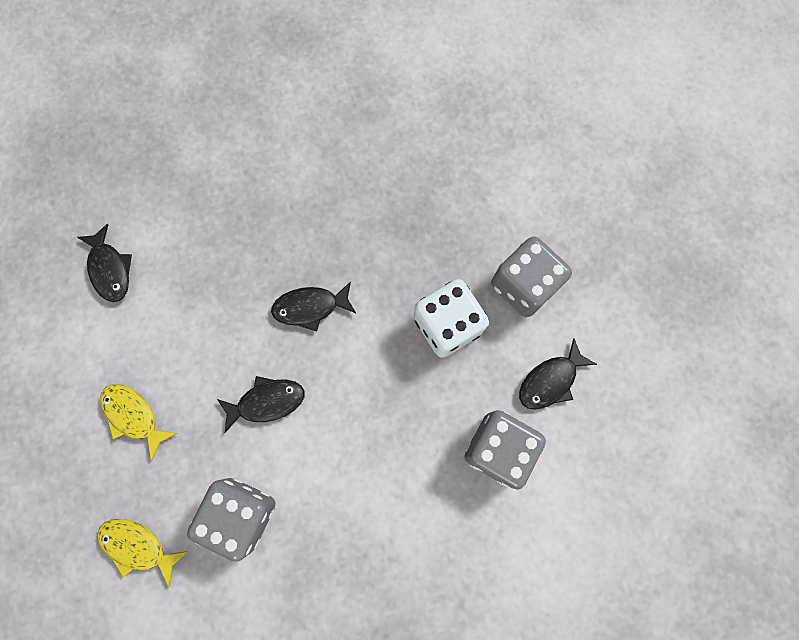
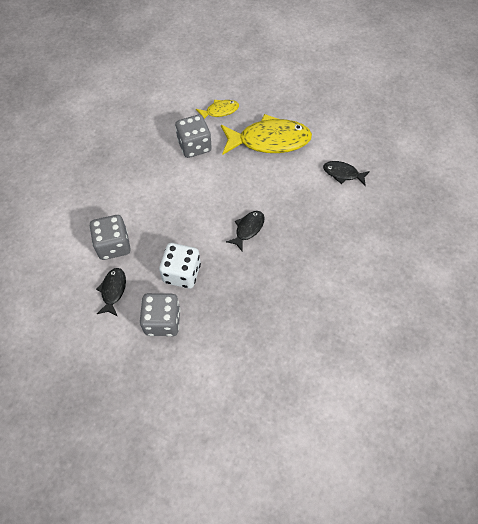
camera: 135 degrees right, 15 degrees down
yellow fish [100,384,177,460] -> yellow fish [221,114,312,155], size x2.04
black fish [217,376,304,433] -> none

